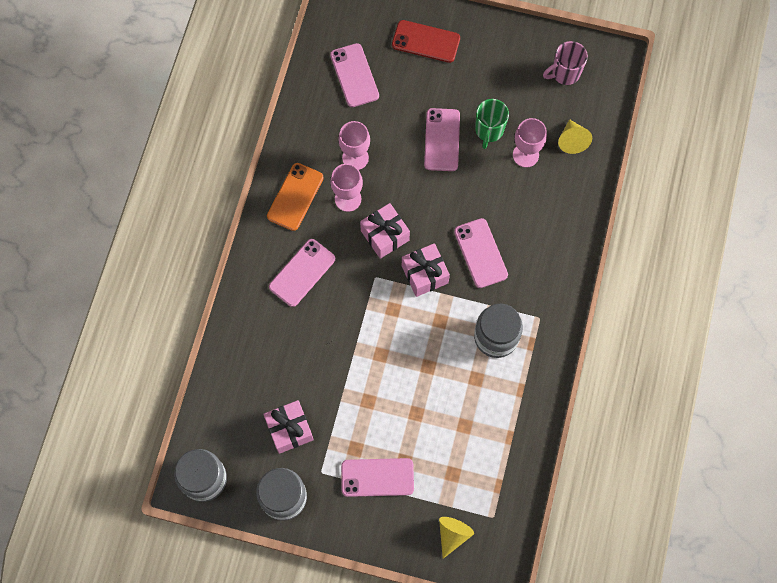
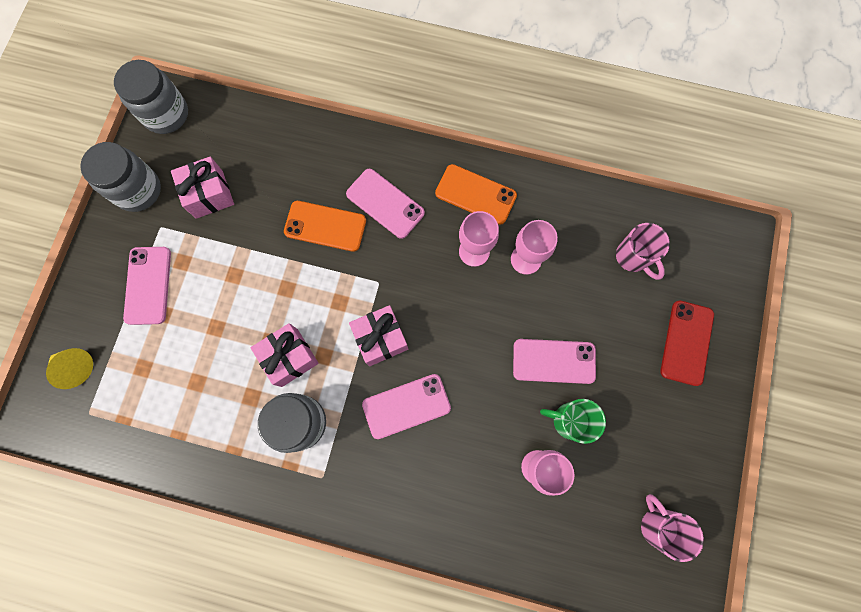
camera: 90 degrees right, 5 degrees up
pink phone [330,43,379,107] -> pink mug [616,223,670,280]
pink gift [360,203,410,259] -> pink gift moved to [251,323,319,387]
yellow cone [558,119,592,154] -> none
none -> orange phone [284,201,366,252]

